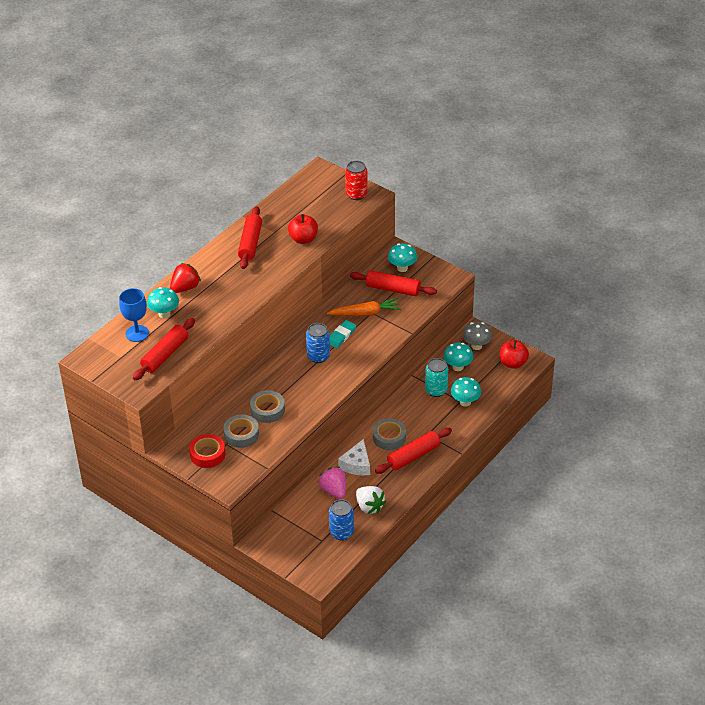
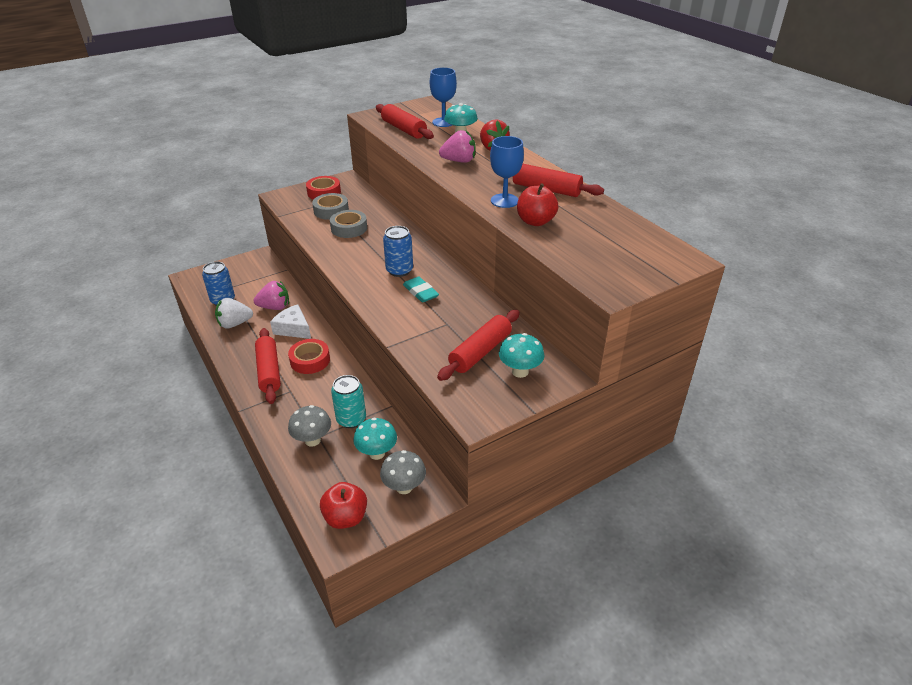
camera: 110 degrees right, 5 degrees down
orange carrot [327,298,401,316] -> none
red can [345,161,368,200] -> none
grey tape [373,418,406,450] -> red tape [288,339,330,374]
turquoise mushroom [451,377,481,407] -> grey mushroom [288,405,331,447]
none -> pink strawberry [439,130,476,163]
none -> blue goblet [490,136,524,208]

